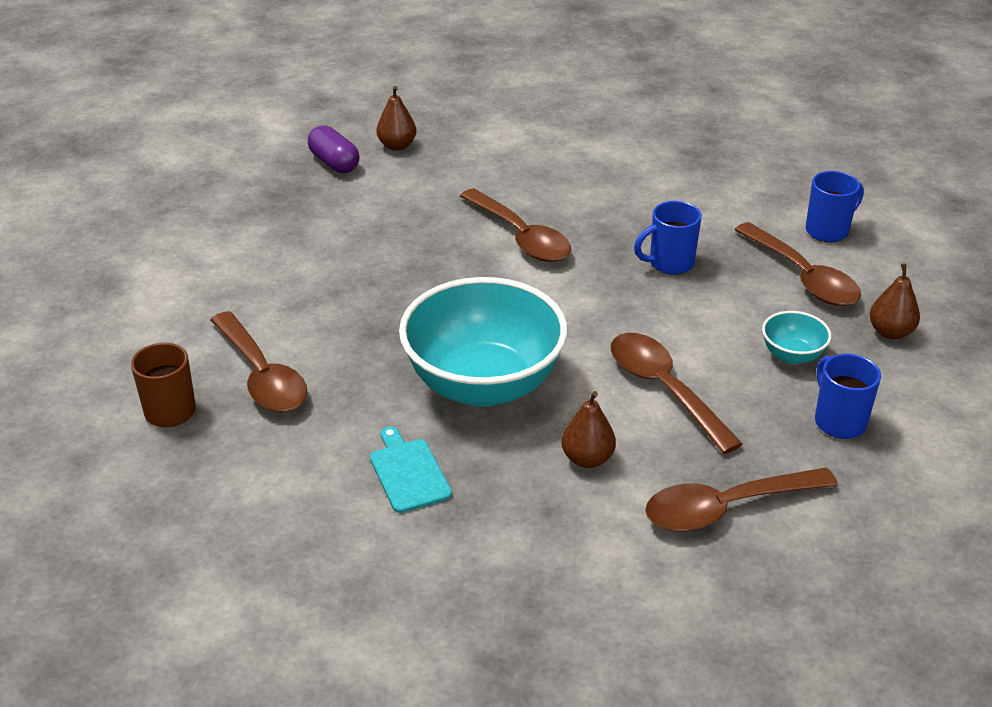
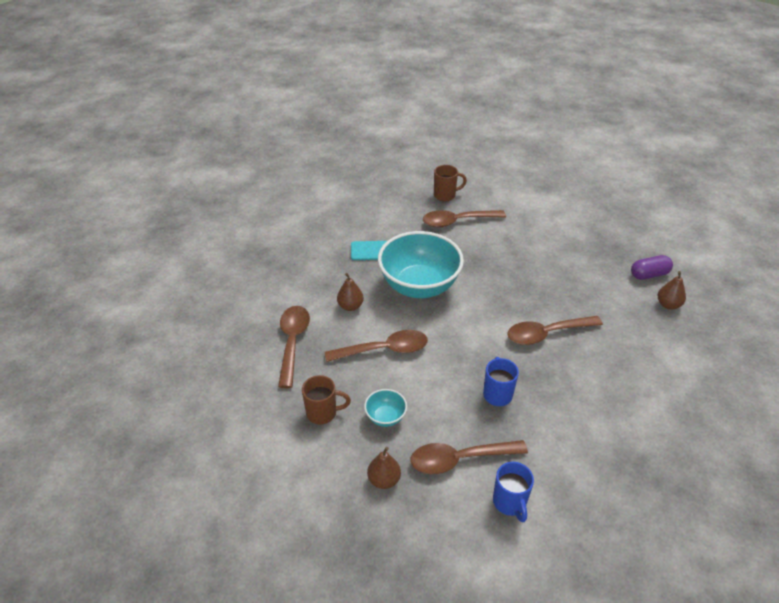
camera: 110 degrees right, 5 degrees up
blue mug [815,354,881,439] -> brown mug [302,375,351,425]

